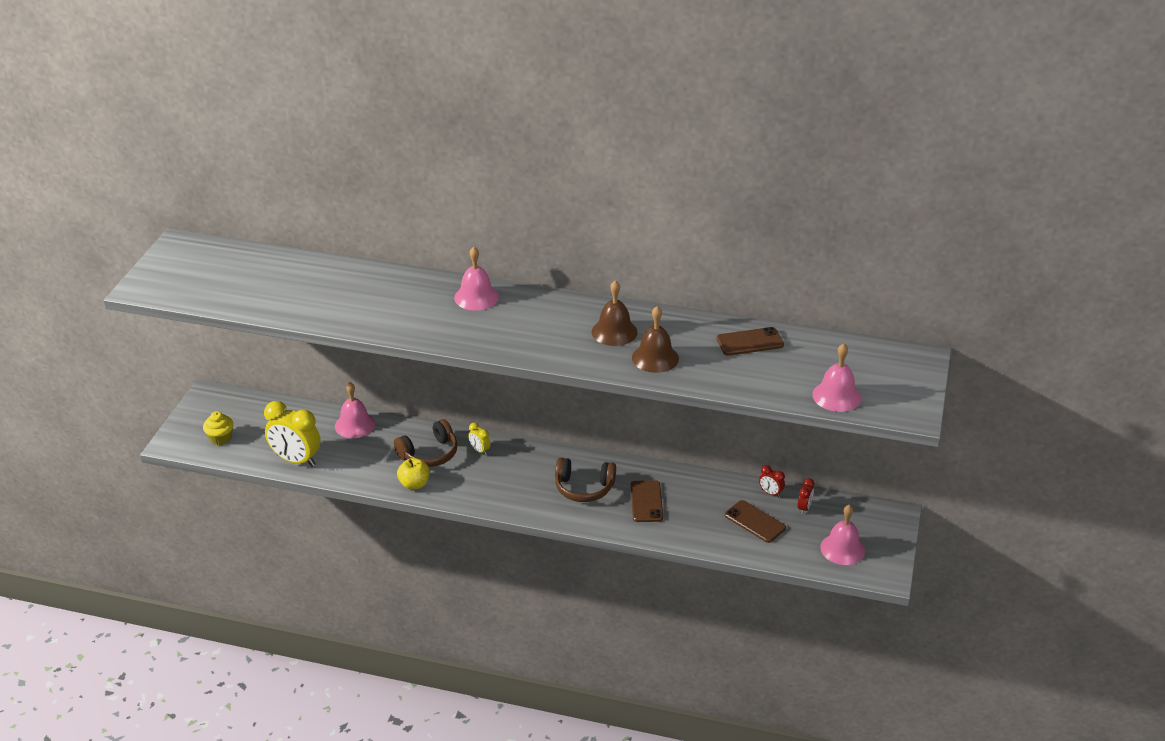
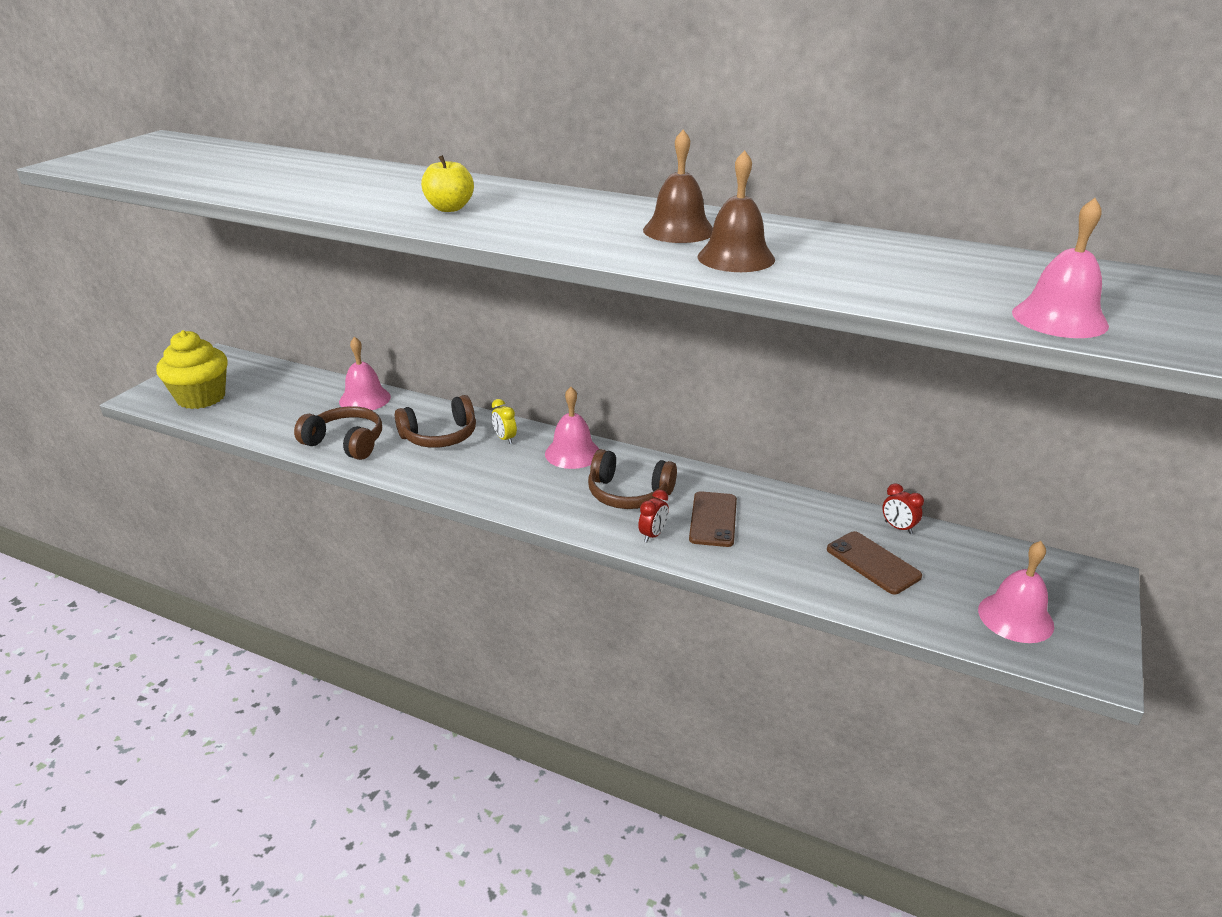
camera: 10 degrees right, 5 degrees down
yellow cupcake [203,411,234,445] -> yellow cupcake [156,330,228,409], size x1.76
yellow clock [264,401,321,467] -> none
yellow apple [397,458,429,490] -> yellow apple moved to [421,155,474,212]
pink bell [454,247,499,311] -> pink bell moved to [545,387,599,469]
brown phone [717,327,784,356] -> none
red clock [798,478,815,514] -> red clock moved to [638,490,669,542]
none -> brown headphones [294,406,382,460]

